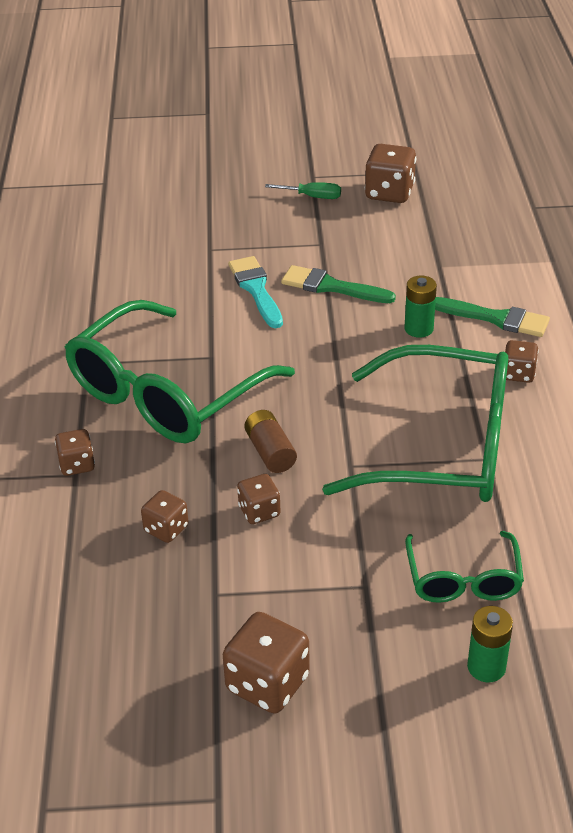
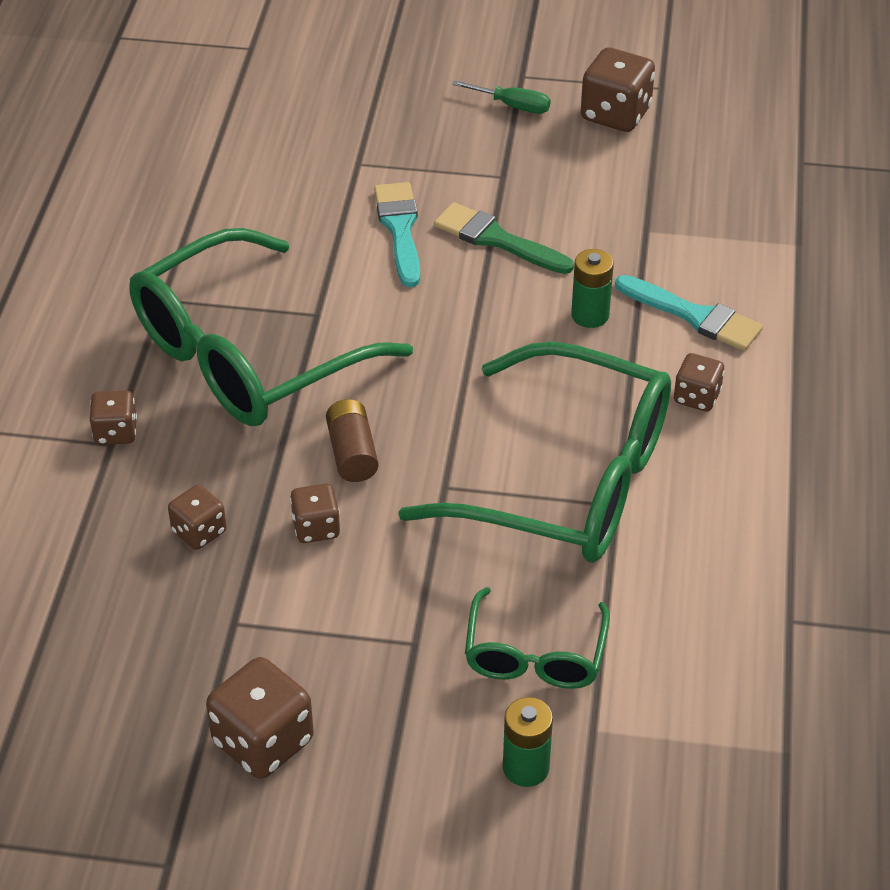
camera: 10 degrees right, 5 degrees up
green brush [435,297,550,337] -> turquoise brush [615,275,763,351]

